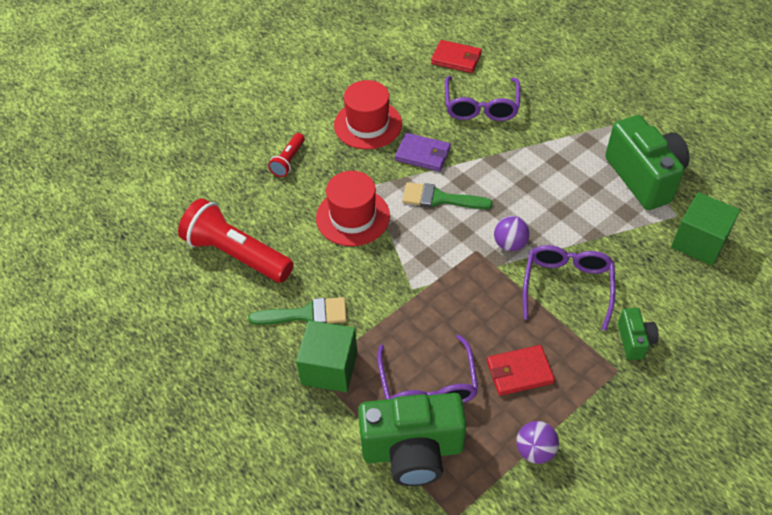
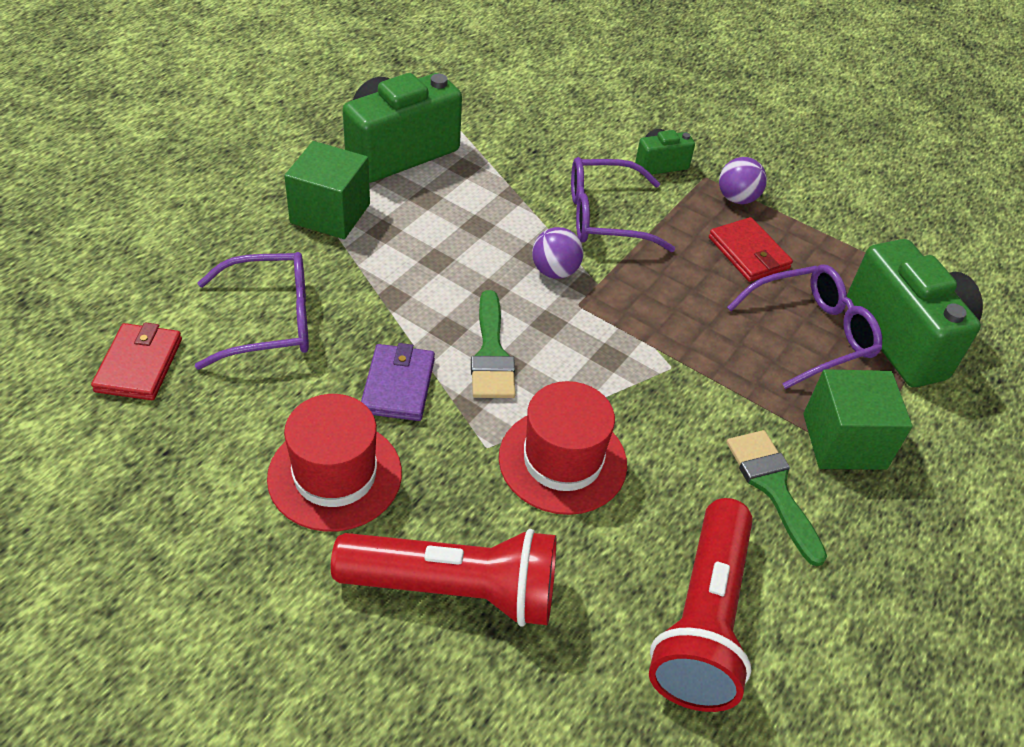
camera: 110 degrees left, 5 degrees down
red flashlight [268,133,305,177] -> red flashlight [331,529,556,627], size x2.04
purple ball [516,421,559,464] -> purple ball moved to [719,157,767,204]
green cube [671,192,740,266] -> green cube moved to [284,141,370,239]

